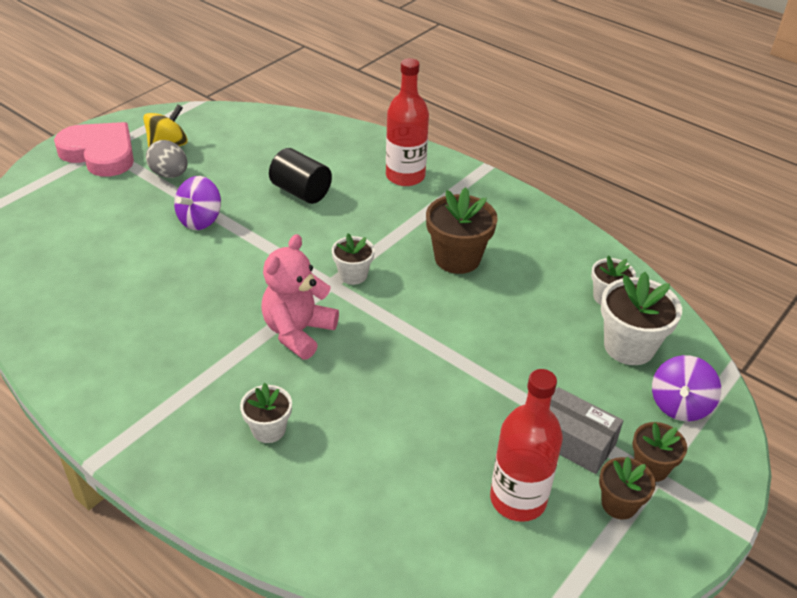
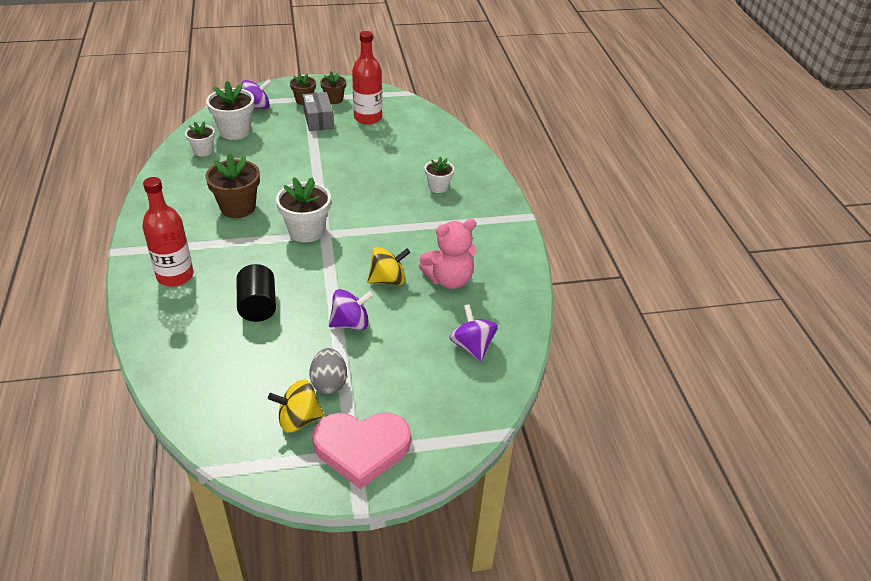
camera: 140 degrees left, 0 degrees up
pink heart [54,122,134,177] -> pink heart turned 75 degrees counterclockwise [312,413,411,489]
pink teddy bear [261,234,339,360] -> pink teddy bear moved to [419,219,476,289]
white flower pot [332,233,375,285] -> white flower pot [276,177,331,242], size x1.68
none -> yellow spinning top [368,247,410,285]
none -> purple spinning top [449,304,498,361]

